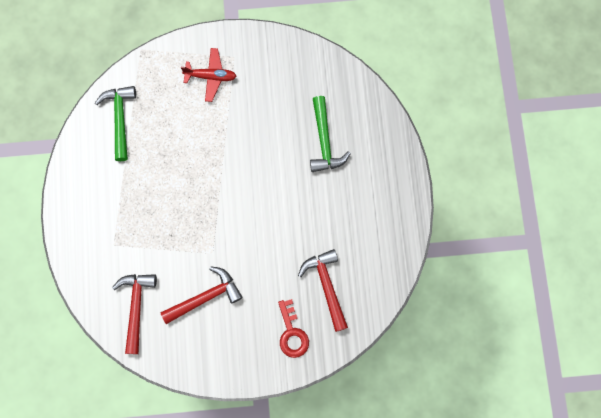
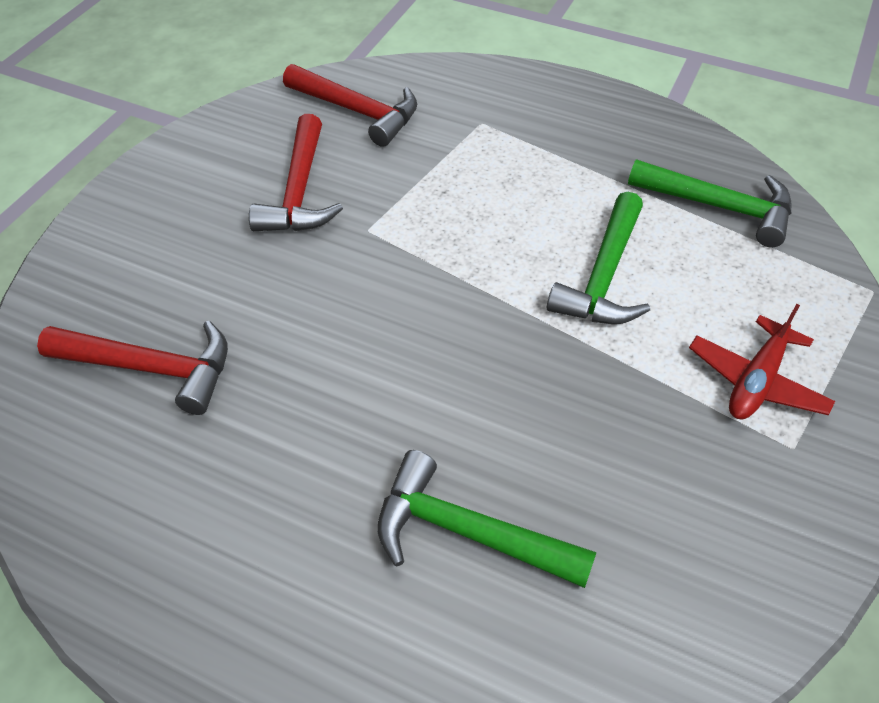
camera: 120 degrees right, 25 degrees down
red key [278,299,309,358] -> none
none -> green hammer [547,192,650,324]

